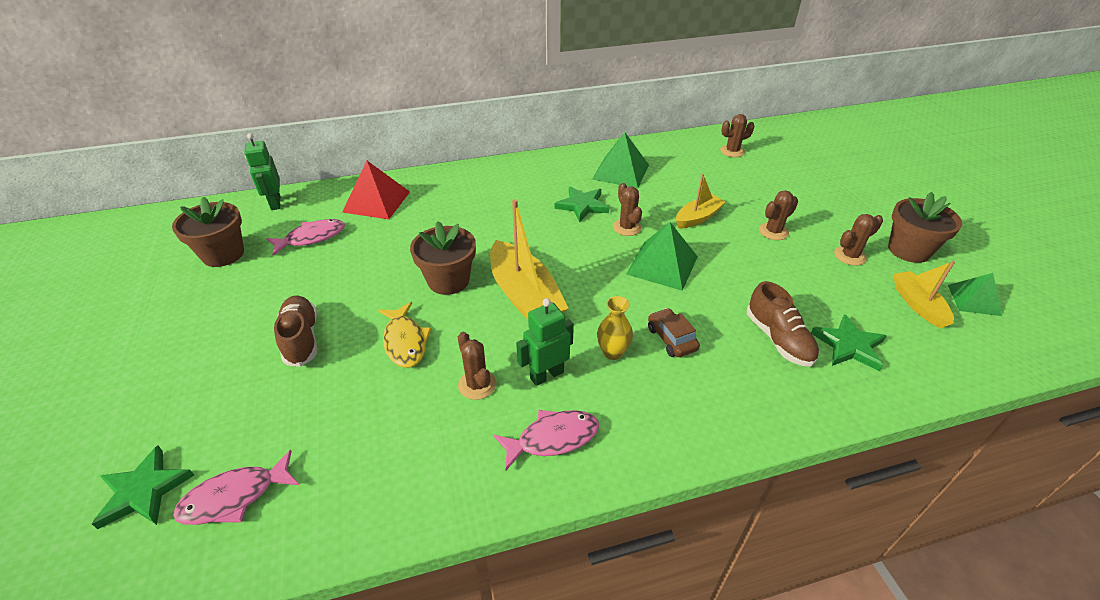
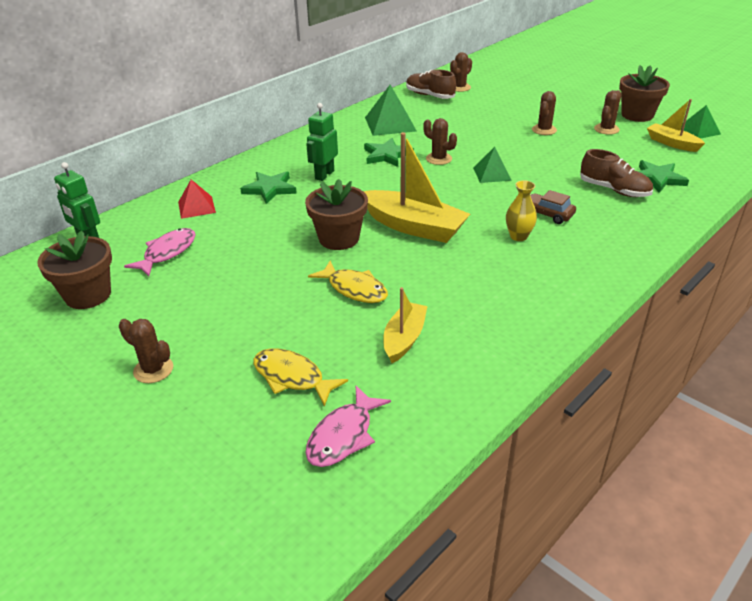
camera: 30 degrees left, 5 degrees down
green star [92,446,194,529] -> green star moved to [240,172,297,204]
brown shoe [274,295,317,367] -> brown shoe moved to [406,69,456,99]
red pyramid [342,161,410,219] -> red pyramid [178,180,216,219], size x0.64
brown cactus [458,332,496,400] -> brown cactus moved to [119,319,173,383]
pink fish [493,410,599,471] -> none
green robot [516,298,574,386] -> green robot moved to [306,103,338,181]
green pyramid [627,222,698,291] -> green pyramid [473,147,512,183], size x0.64
yellow boat [676,174,725,229] -> yellow boat moved to [383,287,428,363]
none -> yellow fish [253,348,348,407]

